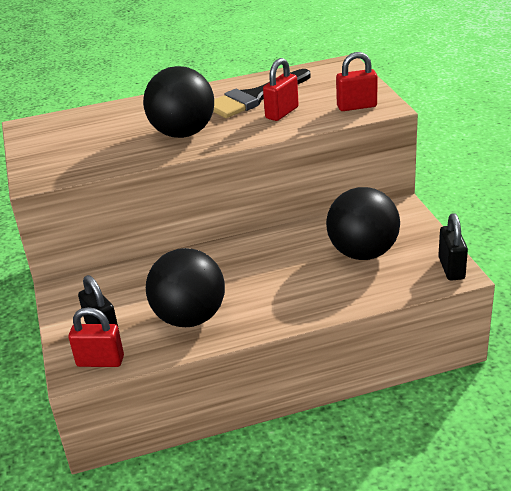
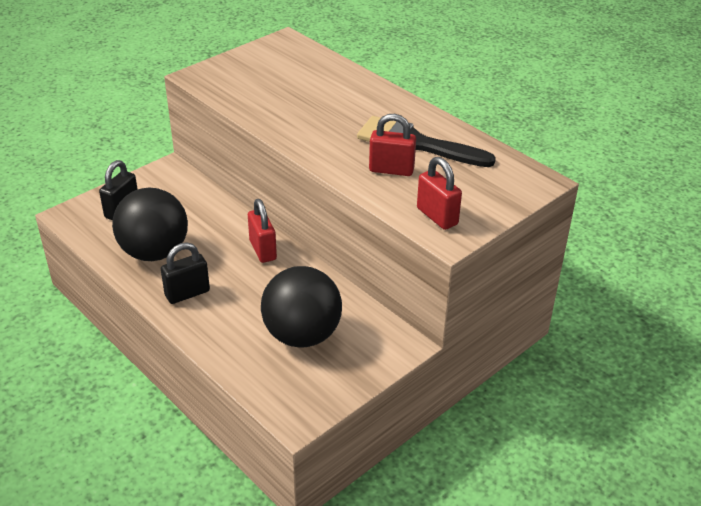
camera: 60 degrees right, 5 degrees up
red padlock [69,307,124,367] -> red padlock moved to [248,199,277,263]
black ball [143,66,214,138] -> none
black padlock [438,213,468,281] -> black padlock moved to [161,242,210,304]

